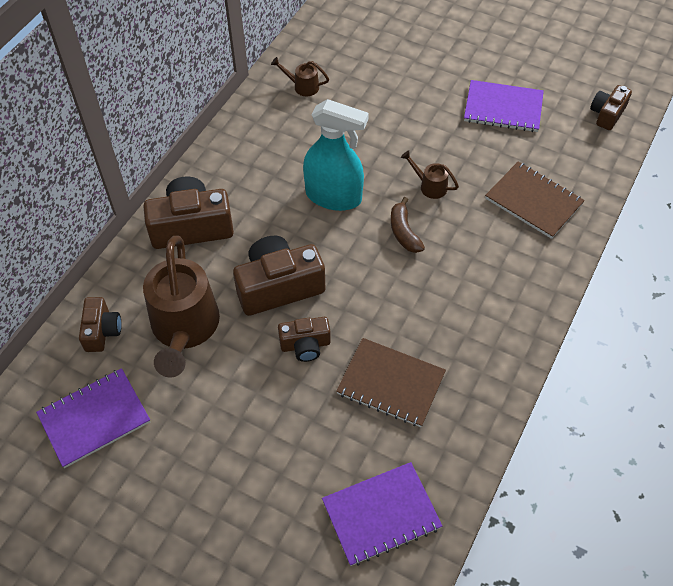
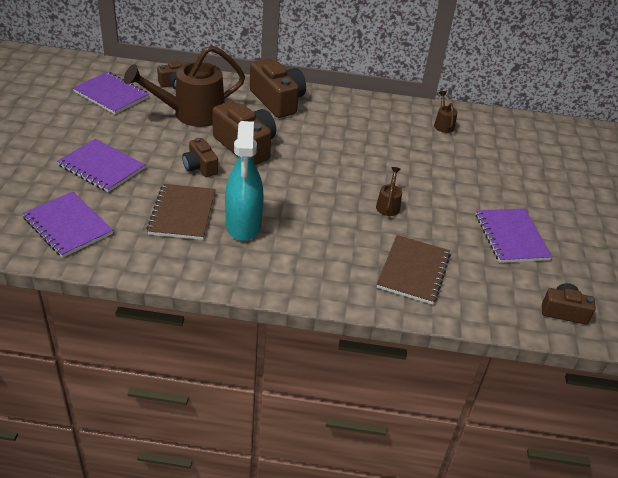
camera: 65 degrees right, 15 degrees down
turquoise spray bottle [303,99,369,211] -> turquoise spray bottle moved to [225,121,264,241]
brown banana [391,197,425,253] -> none
none -> purple notebook [57,139,145,192]

